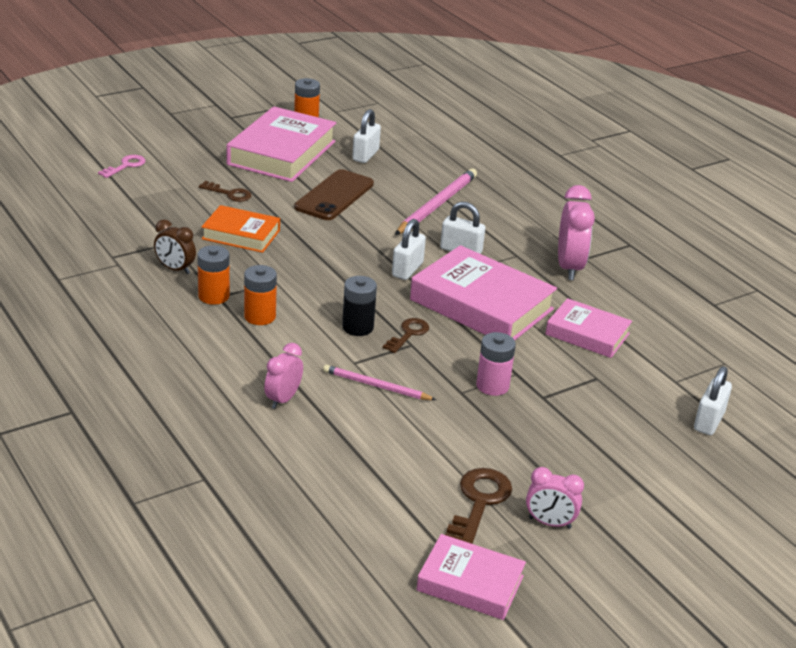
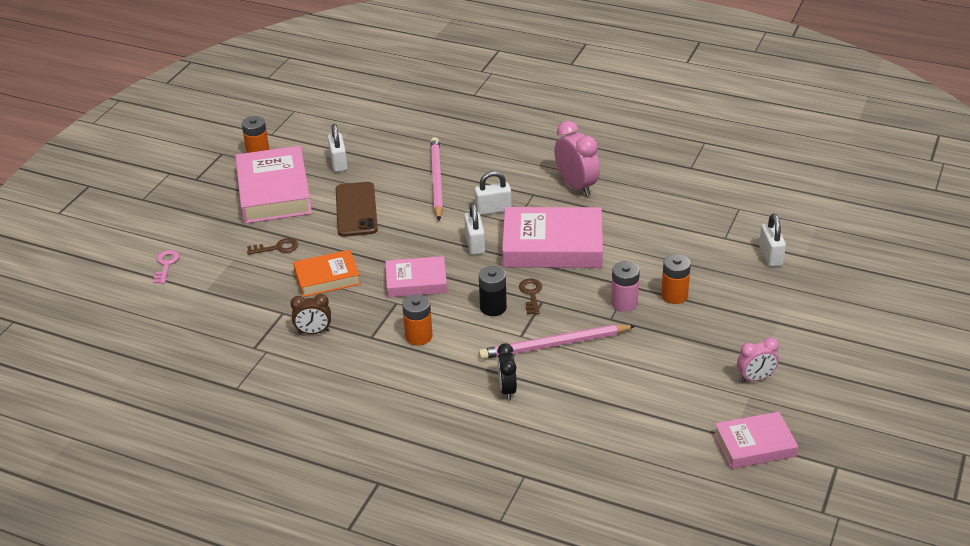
camera: 30 degrees left, 5 degrees up
orange battery [197,245,230,305] -> orange battery moved to [661,254,691,304]
pink clock [264,343,303,409] -> black clock [497,343,517,400]
pink pencil [323,365,436,400] -> pink pencil [479,325,635,359], size x1.64
brown key [445,468,512,544] -> none
pink book [545,298,632,358] -> pink book moved to [386,256,447,298]

